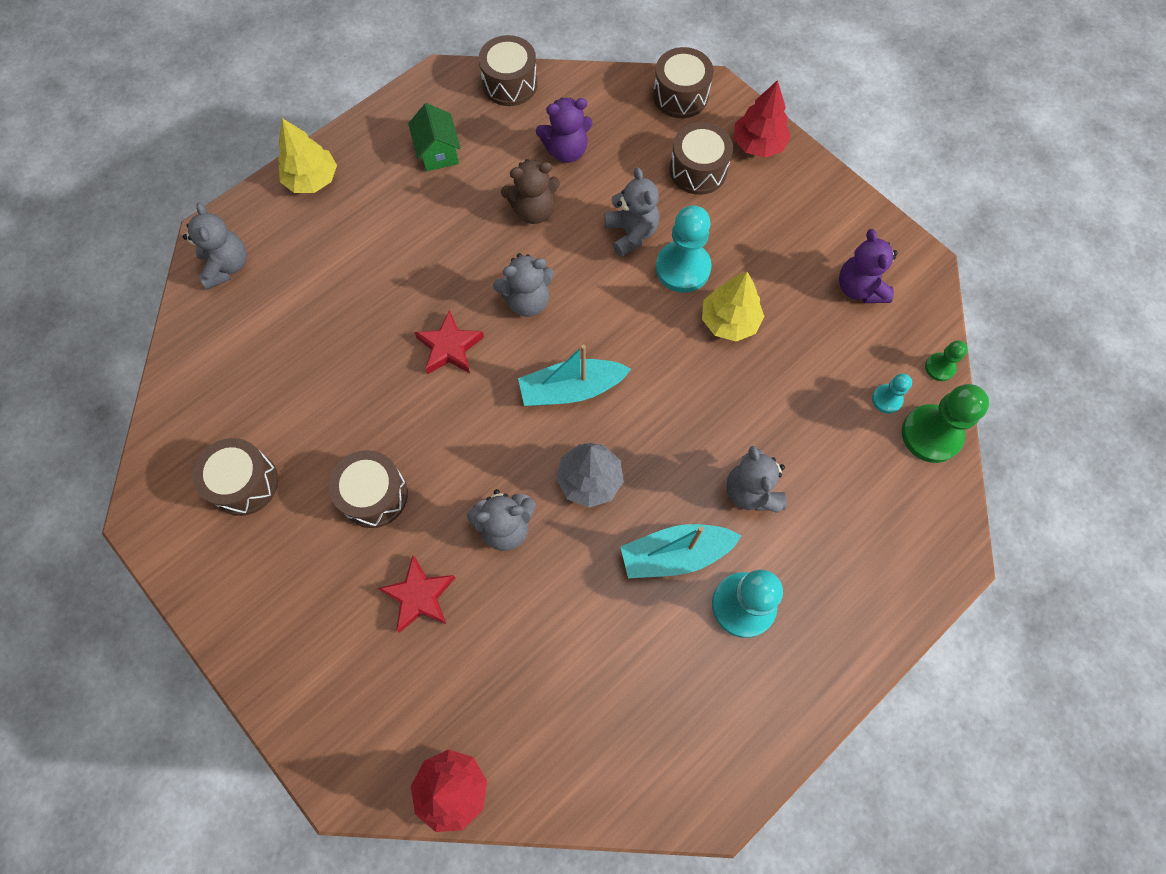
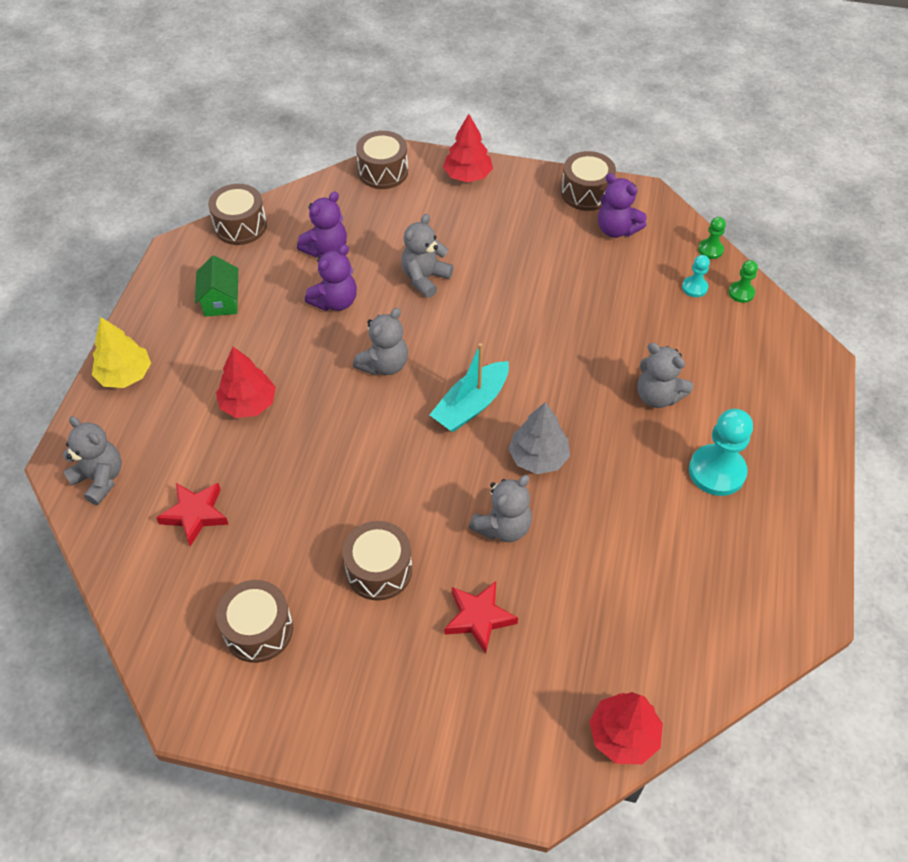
camera: 35 degrees left, 15 degrees down
green house [408,103,461,171] -> green house turned 45 degrees clockwise [195,255,238,317]
red star [414,310,484,374] -> red star moved to [156,483,229,546]
brown teddy bear [501,159,560,224] -> purple teddy bear [305,245,357,311]
grey teddy bear [604,167,659,257] -> grey teddy bear turned 90 degrees counterclockwise [401,214,453,298]
turquoise boat [620,524,741,578] -> none
turquoise pawn [656,205,712,293] -> none
brown drum [670,122,733,195] -> brown drum moved to [561,151,616,211]
yellow tree [702,272,764,341] -> none
green pawn [902,384,989,463] -> green pawn [729,260,758,303], size x0.51
none -> red tree [216,347,276,418]

